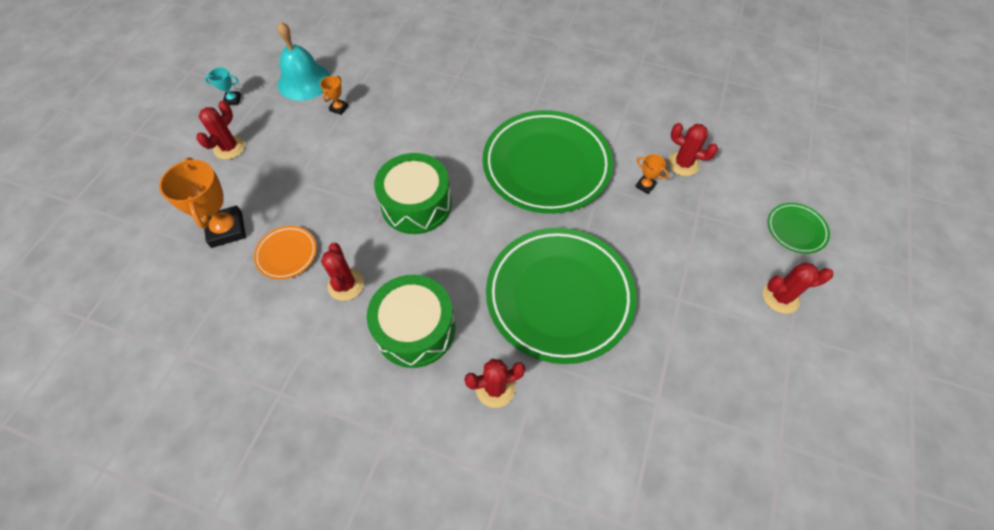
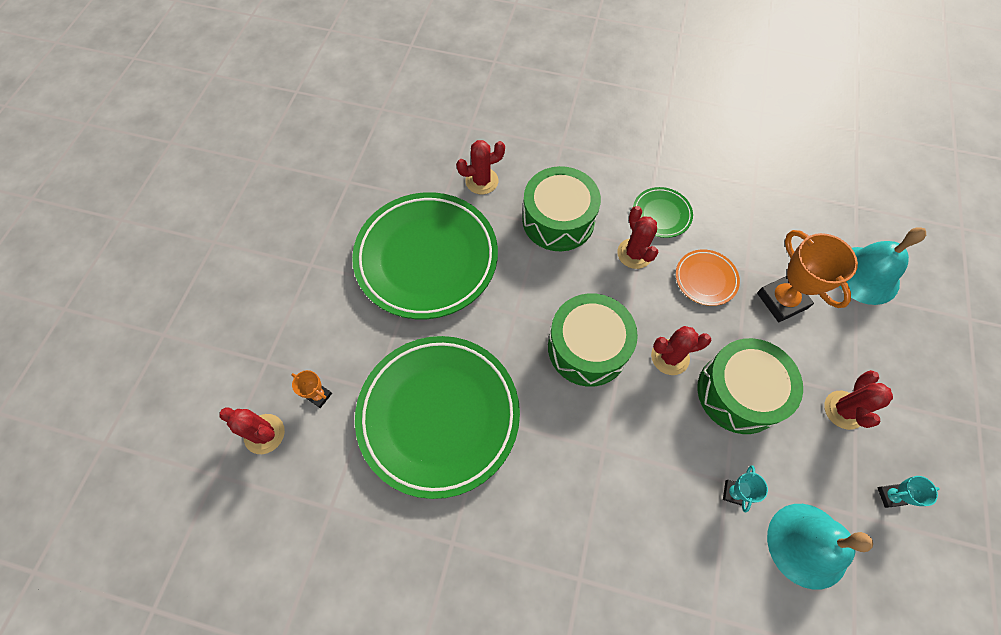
camera: 175 degrees right, 5 degrees up
orange trophy [320,76,348,115] -> turquoise trophy [723,465,768,513]
red cactus [763,262,833,314] -> red cactus moved to [651,326,711,375]
green plate [768,203,830,254] -> green plate moved to [633,187,693,238]
none -> green drum [697,338,803,434]
none -> turquoise bell [839,227,926,305]

